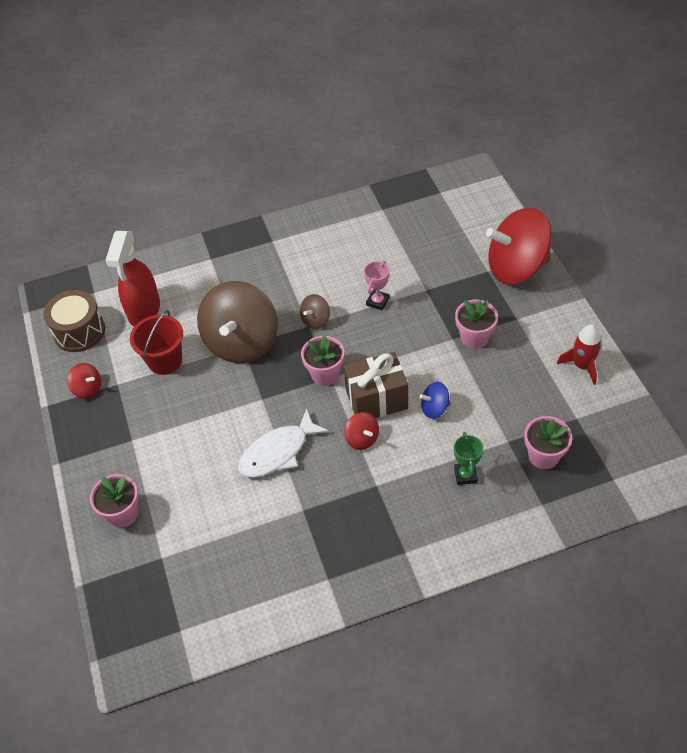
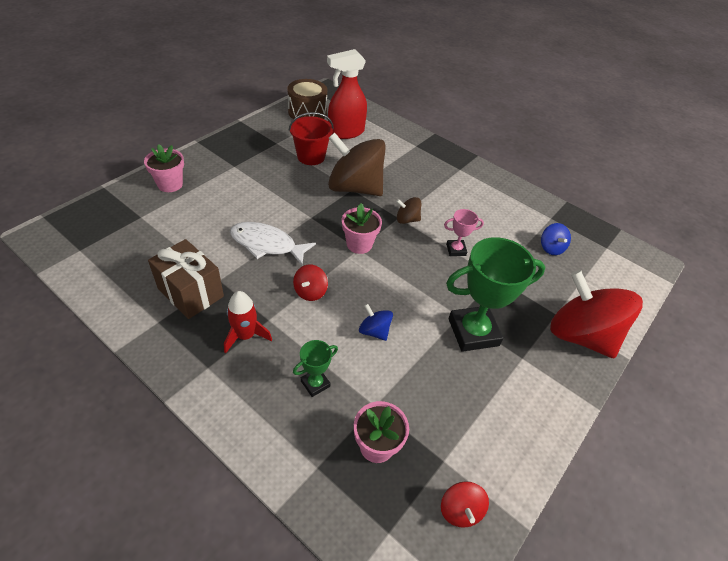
camera: 50 degrees right, 5 degrees down
red spinning top [67,363,101,399] -> red spinning top moved to [441,481,489,528]
brown spinning top [197,281,278,363] -> brown spinning top turned 45 degrees clockwise [328,133,386,196]
brown gift [344,352,408,418] -> brown gift moved to [148,239,224,319]
pink flower pot [455,300,498,349] -> green trophy [446,237,546,352]
red rocket [557,324,602,385] -> red rocket moved to [224,291,272,353]
none -> blue spinning top [541,223,571,255]

